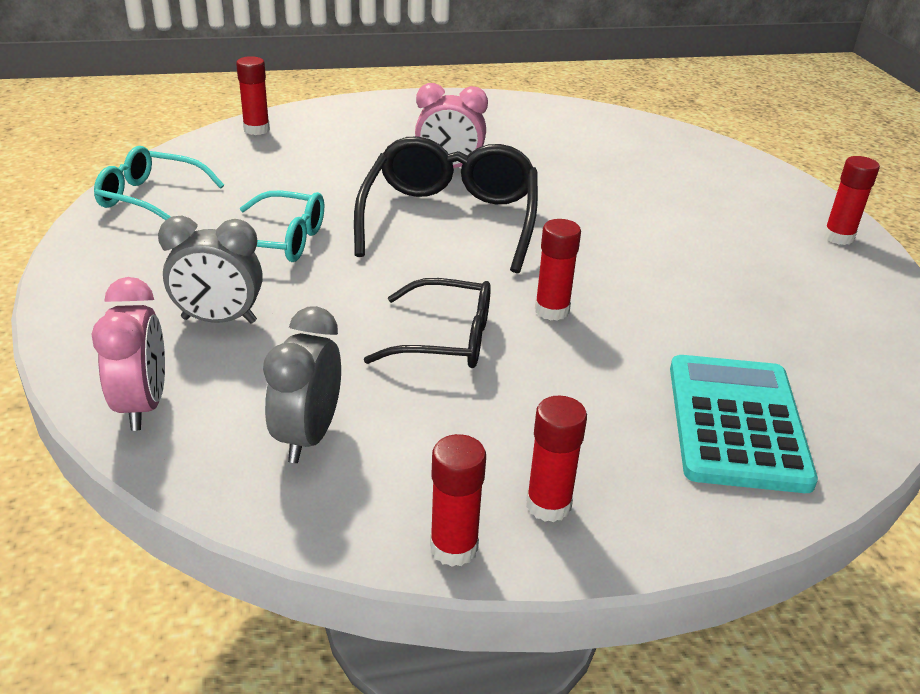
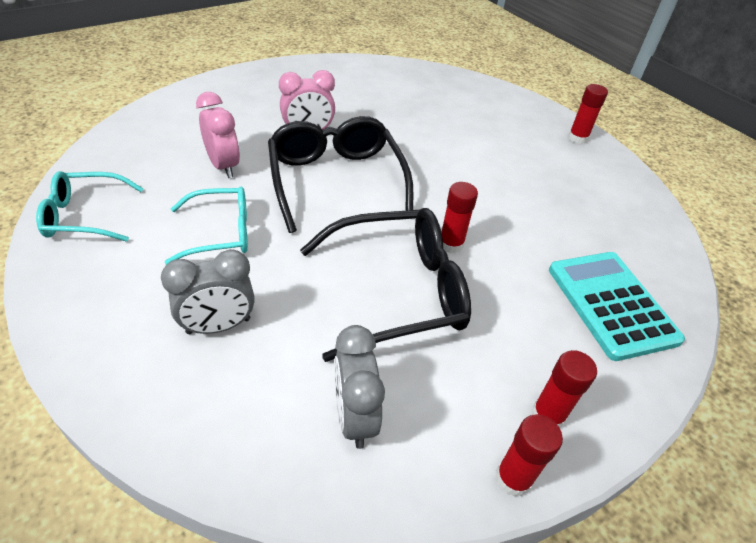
camera: 25 degrees left, 10 degrees up
pink clock [92,277,165,431] -> pink clock moved to [196,92,240,178]
red glue stick [236,56,270,135] -> none
black glasses [364,278,491,368] -> black glasses [300,208,471,362], size x1.64

